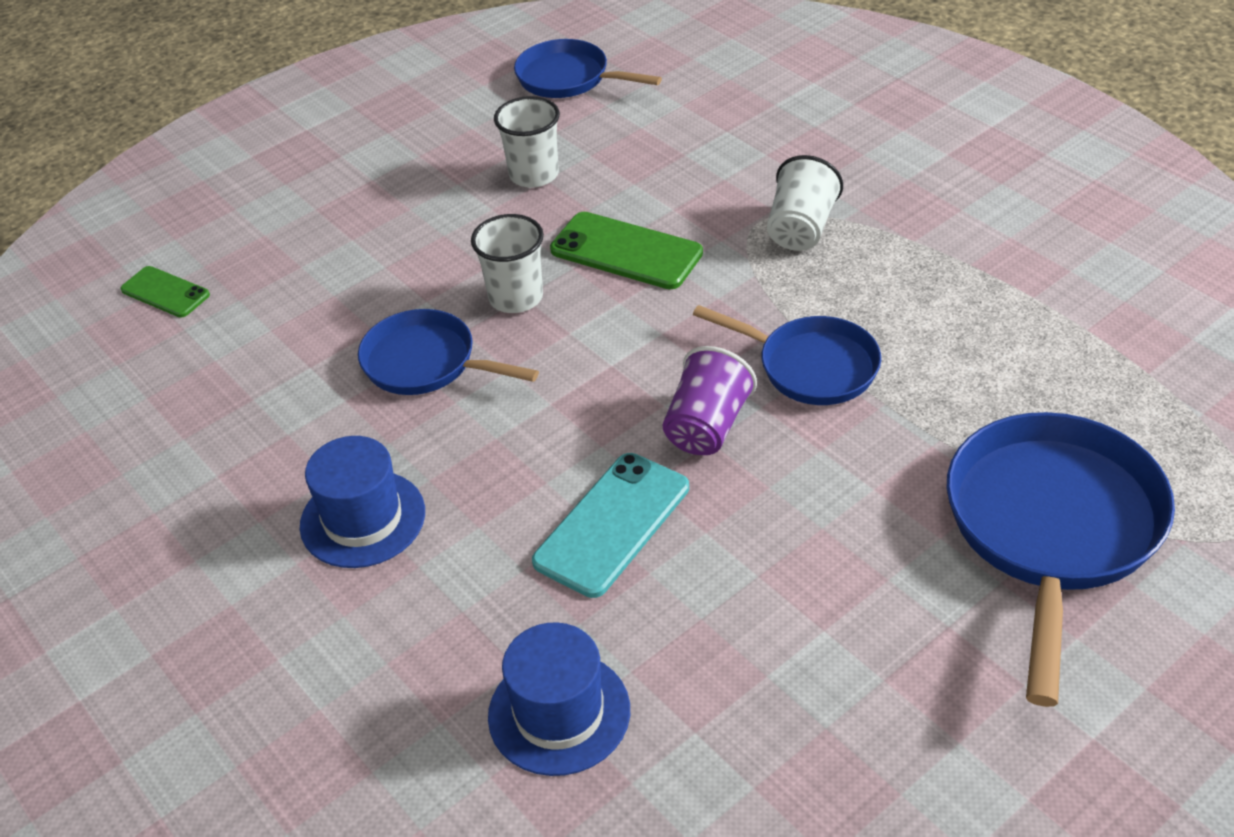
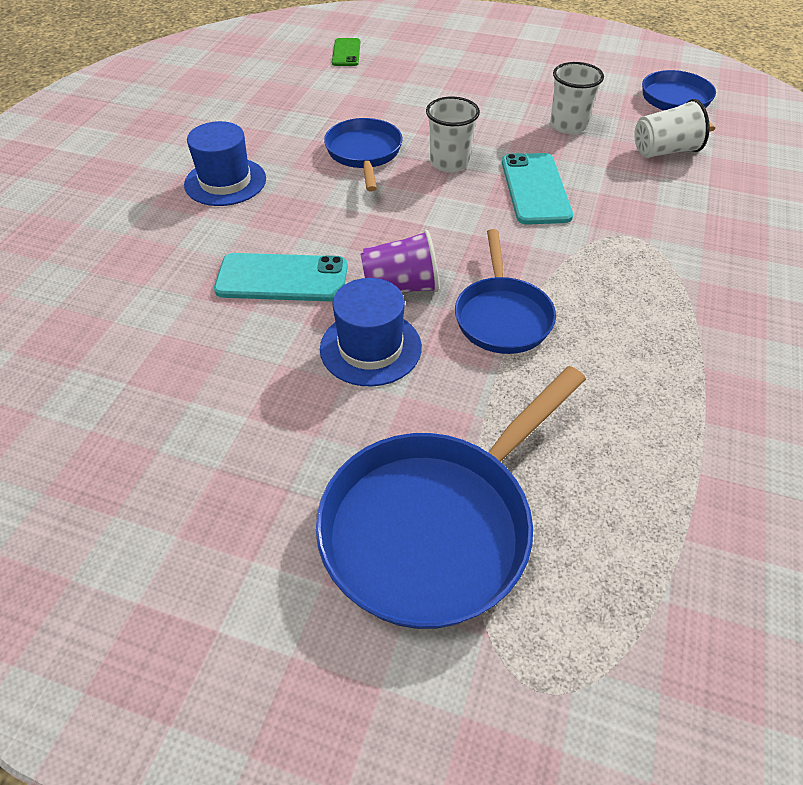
camera: 55 degrees right, 5 degrees up
blue hat [488,622,630,776] -> blue hat moved to [320,278,422,386]
green phone [550,212,703,289] -> turquoise phone [502,153,573,225]
white cup [767,155,843,251] -> white cup moved to [634,99,709,158]
blue pan [947,412,1175,707] -> blue pan turned 150 degrees clockwise [316,366,586,629]

